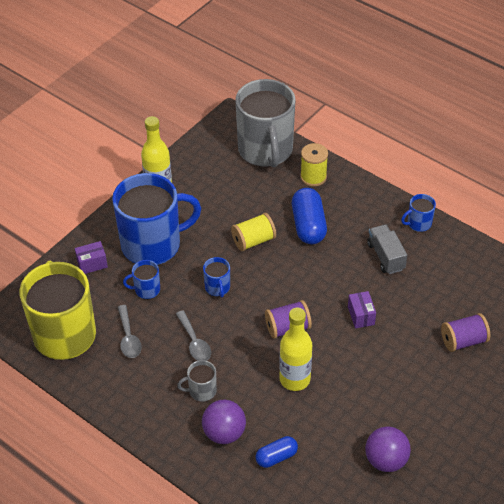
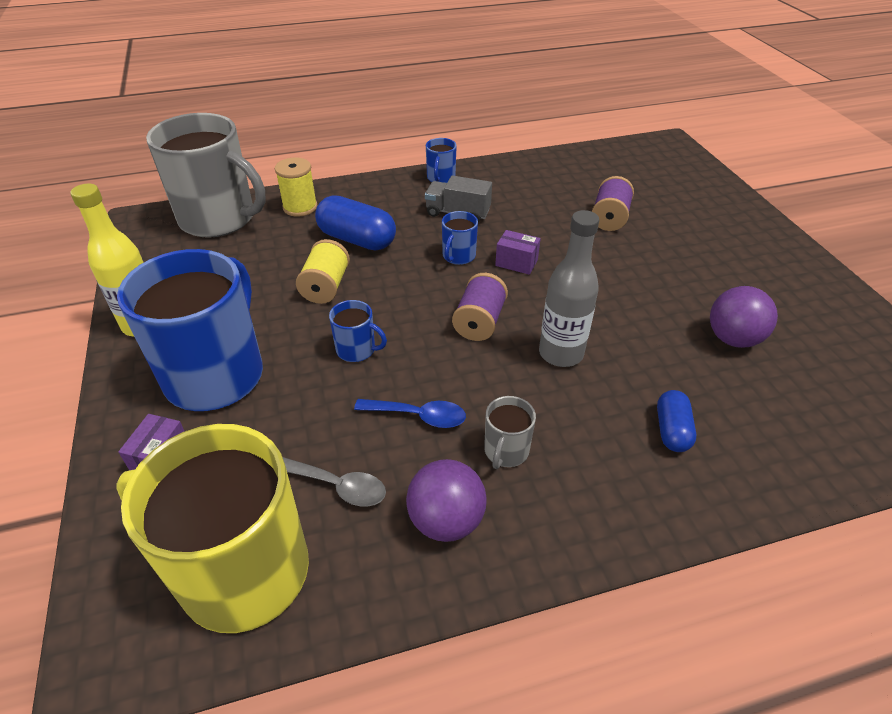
camera: 55 degrees left, 5 degrees down
blue mug [123,260,160,299] -> blue mug moved to [442,211,478,265]
grey spoon [176,311,211,361] -> blue spoon [354,399,466,428]
purple ball [202,400,246,444] -> purple ball moved to [406,459,487,542]
yellow bottle [279,308,312,391] -> grey bottle [539,210,599,367]

